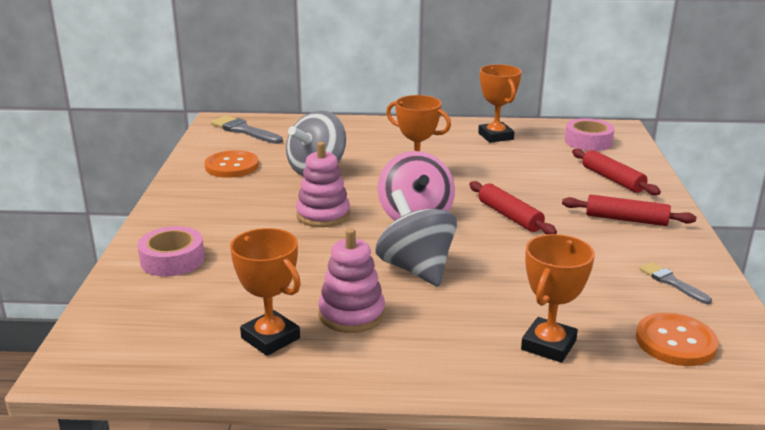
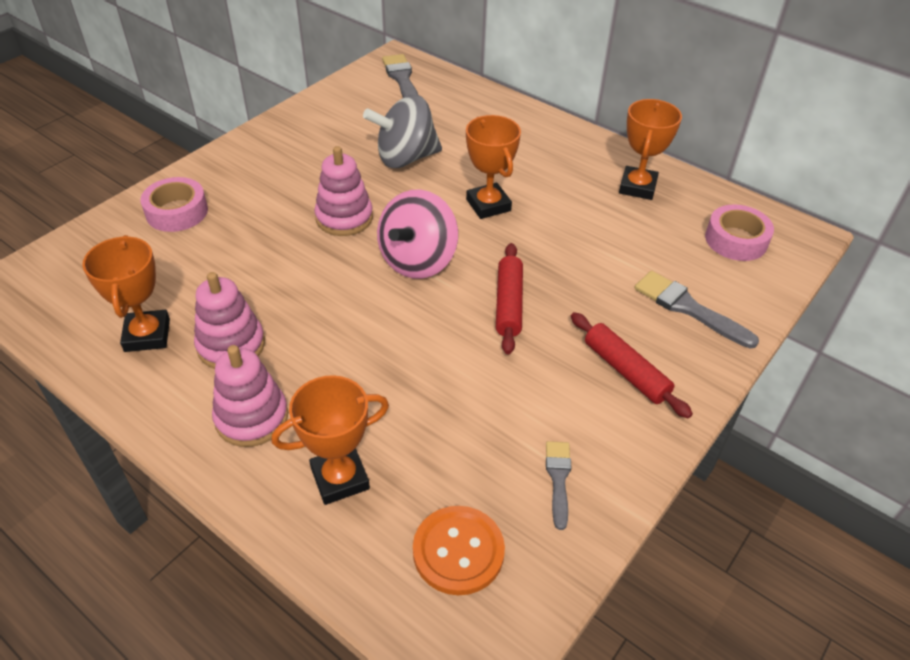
camera: 35 degrees right, 20 degrees up
orange button [204,150,259,178] -> none
grey spinning top [376,190,457,287] -> none
red rolling pin [572,149,661,195] -> grey brush [634,271,759,348]
none -> pink stacking toy [212,345,288,447]

